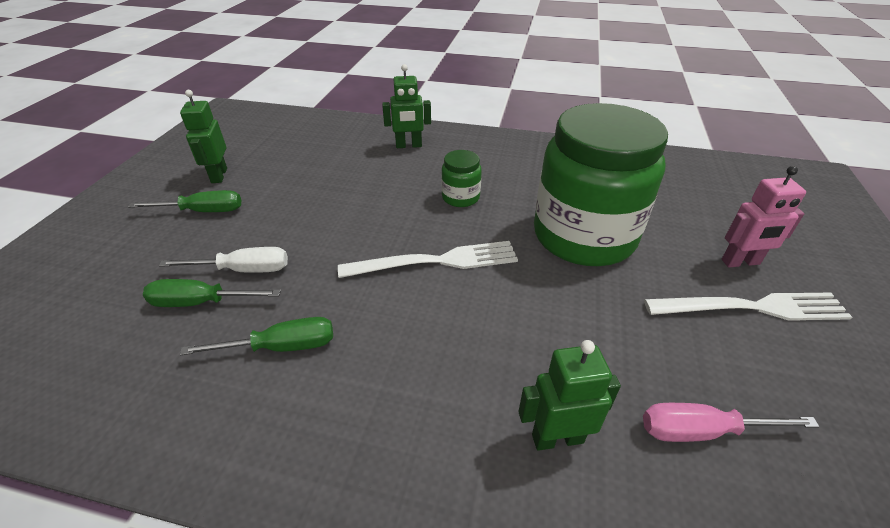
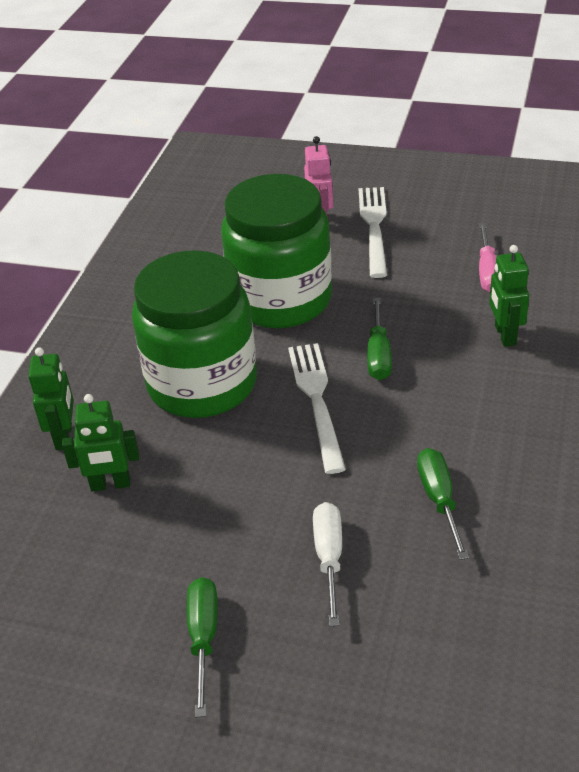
camera: 85 degrees left, 0 degrees up
green screwdriver [143,279,281,307] -> green screwdriver moved to [367,298,392,380]
green robot [180,90,227,183] -> green robot moved to [62,394,139,492]
green jar [441,150,482,207] -> green jar [132,250,257,418], size x2.42

